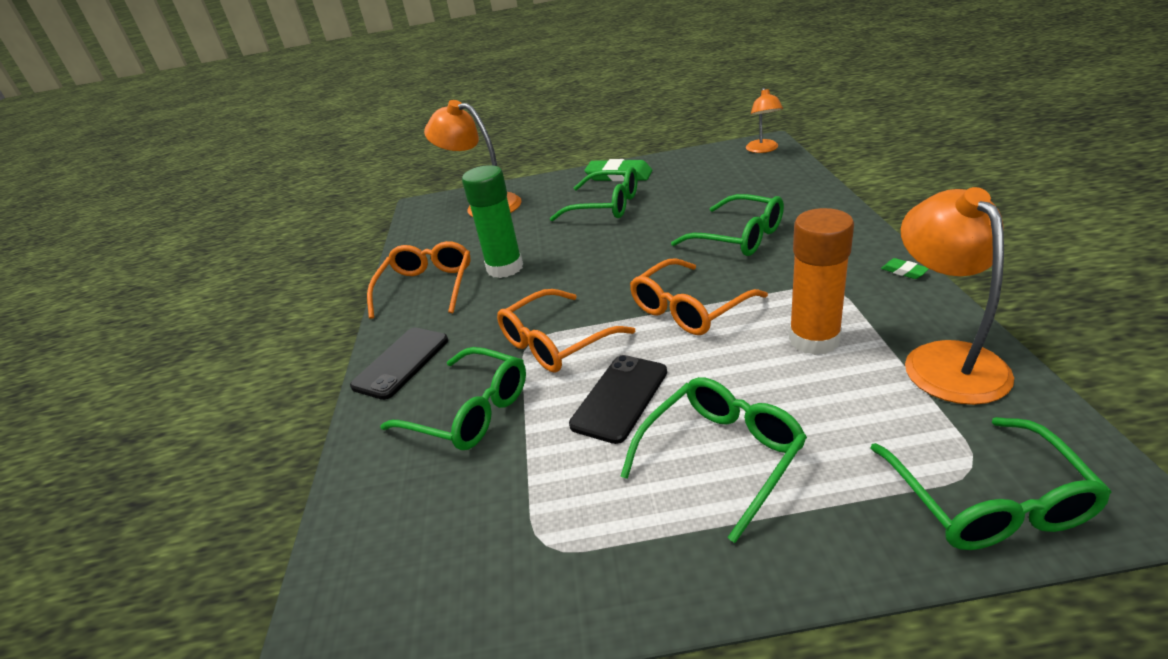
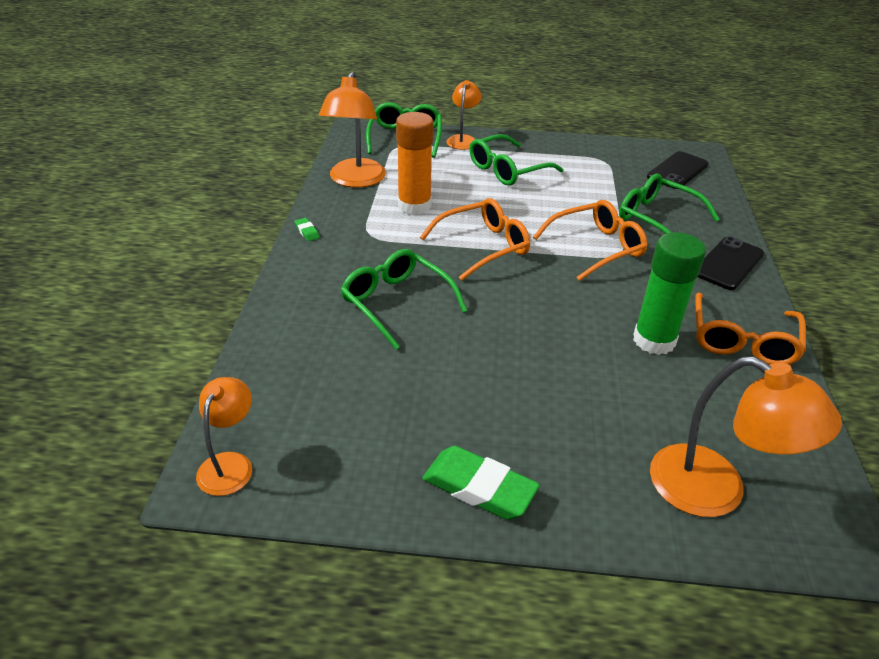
camera: 175 degrees left, 5 degrees up
green glasses [550,167,637,222] -> none
black phone [569,355,667,444] -> black phone moved to [647,151,708,189]
none -> orange lamp [446,80,482,150]

